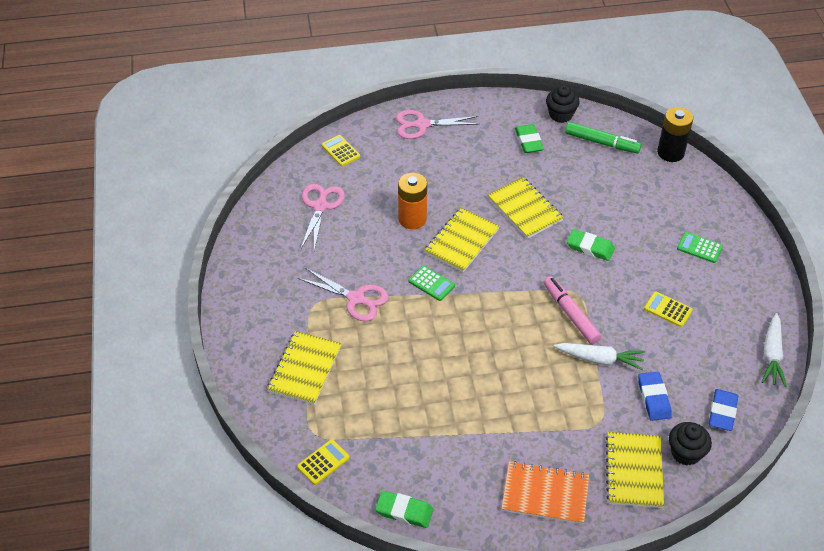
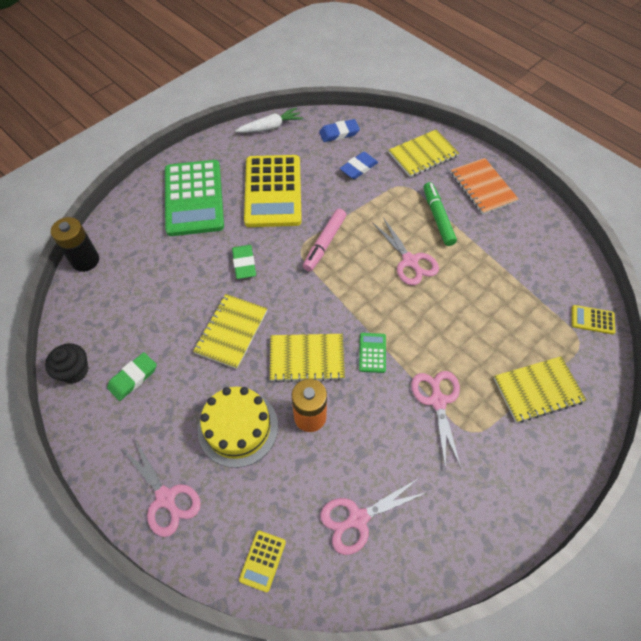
camera: 125 degrees left, 10 degrees up
green eraser [375,491,433,528] -> none
white carrot [554,343,645,370] -> none
green marker [565,122,641,153] -> green marker moved to [424,182,457,246]
yellow calculator [644,292,693,327] -> yellow calculator [244,155,302,227], size x2.49
black cupcake [669,422,712,466] -> none
green calculator [677,232,723,263] -> green calculator [165,160,224,236], size x2.49
none -> yellow cake [198,387,278,468]
none -> pink scissors [372,217,439,285]

